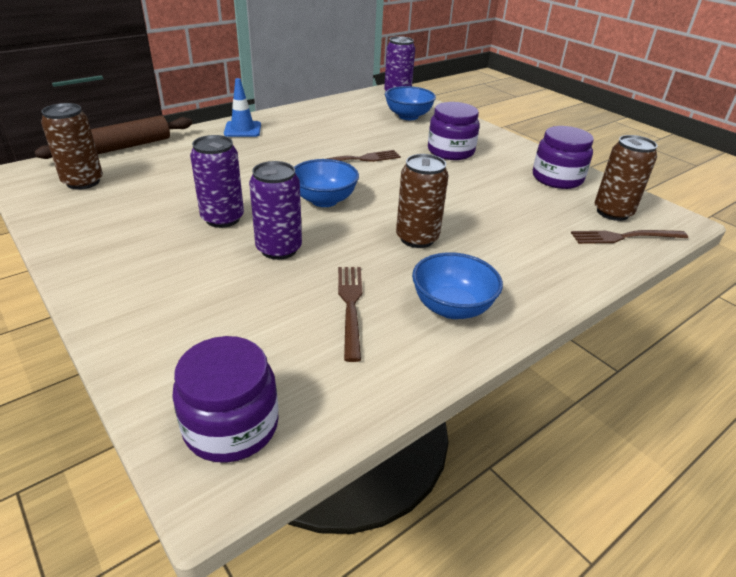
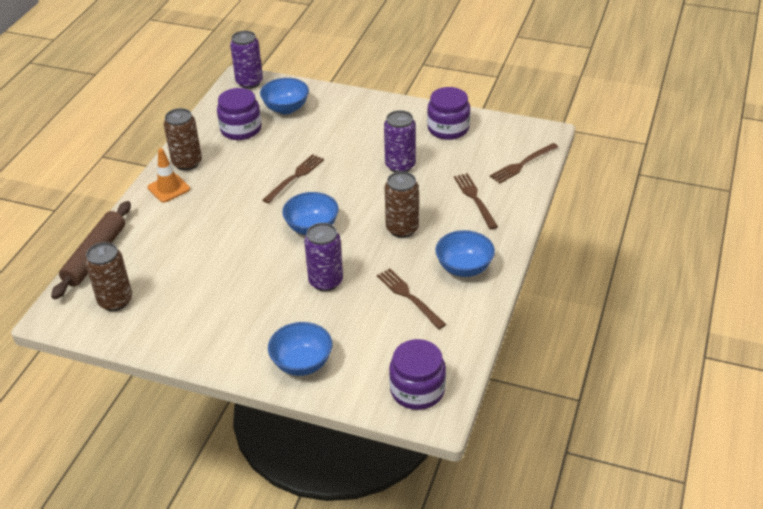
camera: 30 degrees left, 5 degrees up
purple can [190,135,244,228] -> purple can moved to [384,110,416,172]
blue traffic cone [224,78,261,137] -> orange traffic cone [148,148,190,203]
purple jar [428,102,480,160] -> purple jar moved to [217,88,261,140]
brown can [595,135,657,221] -> brown can moved to [164,108,202,171]
none -> blue bowl [268,322,332,376]
none -> brown fork [454,173,498,229]

